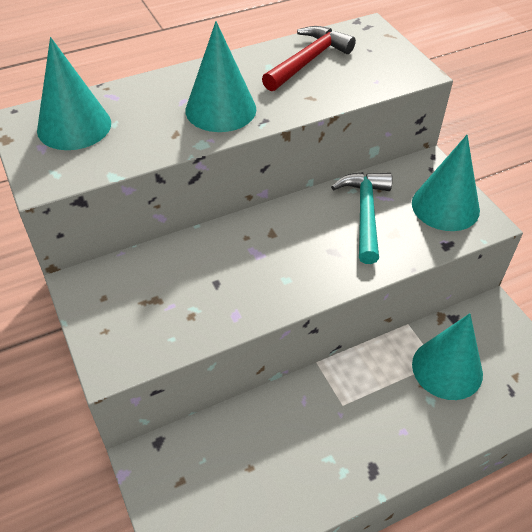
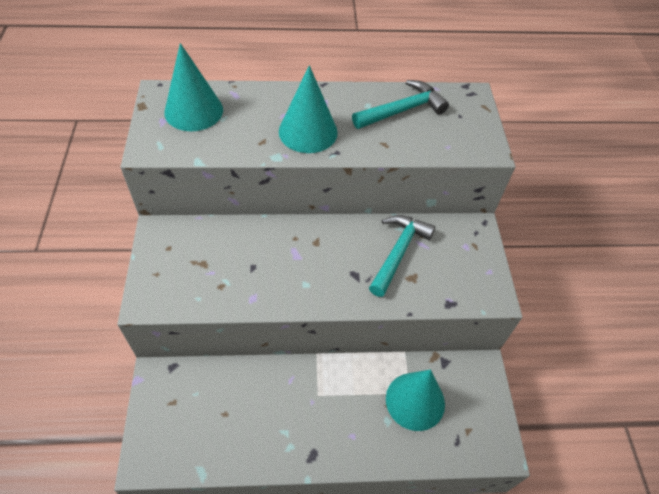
camera: 20 degrees right, 5 degrees up
red hammer [262,26,356,91] -> turquoise hammer [352,80,449,129]
turquoise cone [412,135,480,231] -> none

